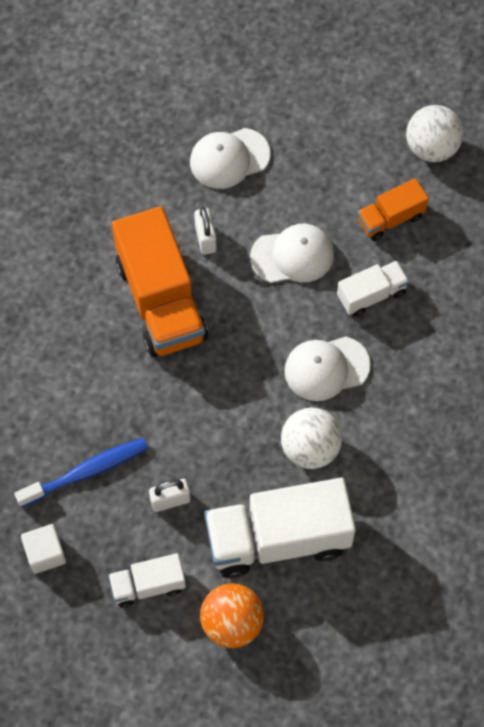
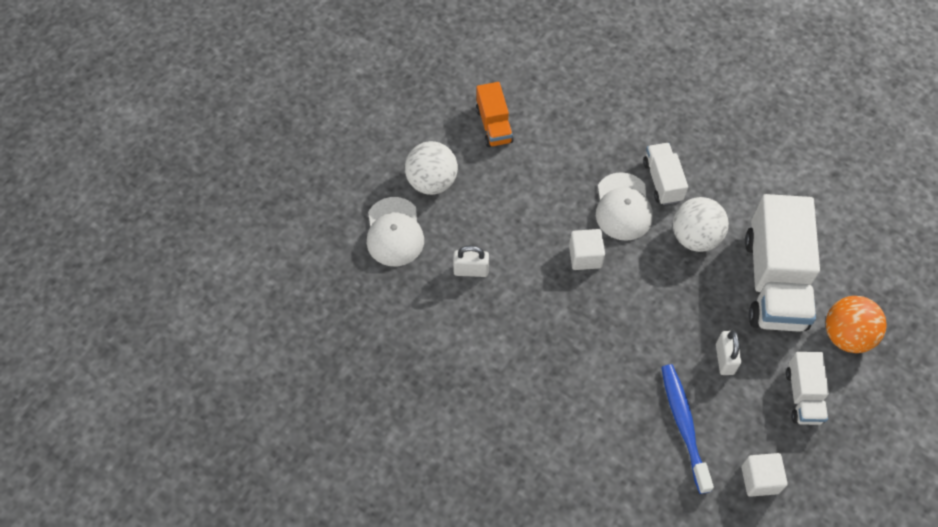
camera: 75 degrees left, 5 degrees down
orange truck [112,206,208,357] -> none
white cap [250,224,334,283] -> none
white truck [337,261,409,317] -> white truck moved to [643,143,688,205]
white ball [406,105,464,162] -> white ball moved to [405,141,458,195]
none -> white cube [569,229,605,270]

